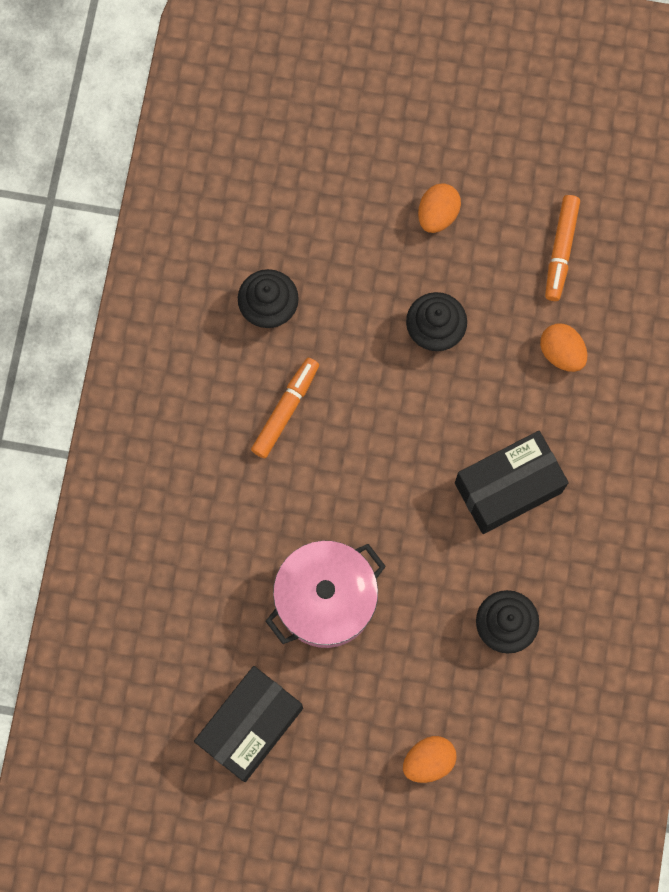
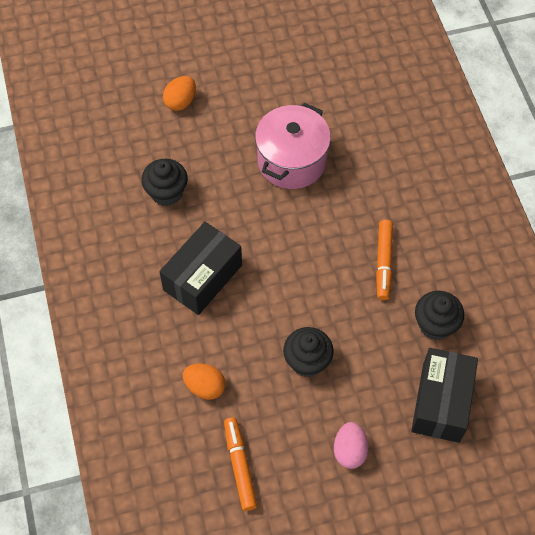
camera: 155 degrees right, 15 degrees down
black box [194,666,303,782] -> black box moved to [411,348,478,443]
orange egg [418,183,461,233] -> pink egg [334,422,368,469]

